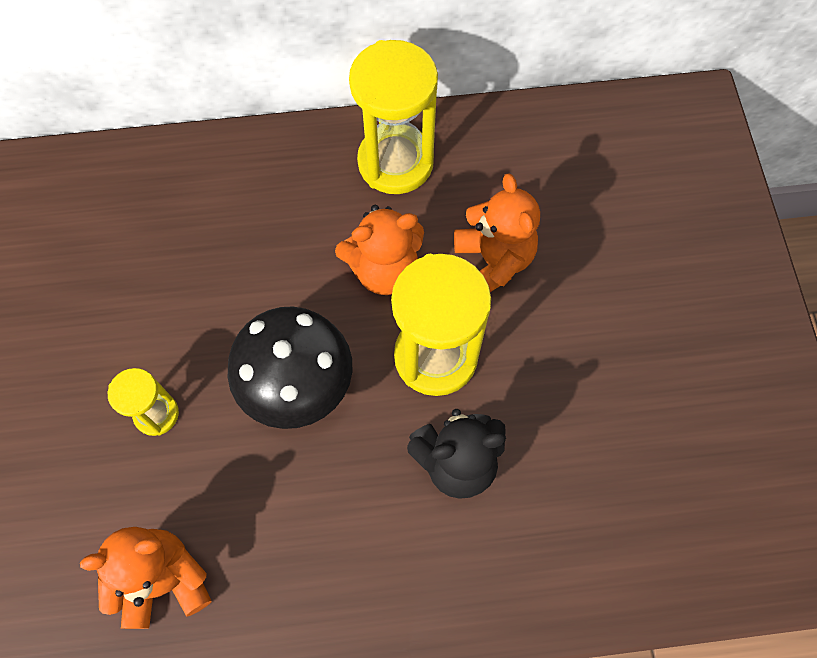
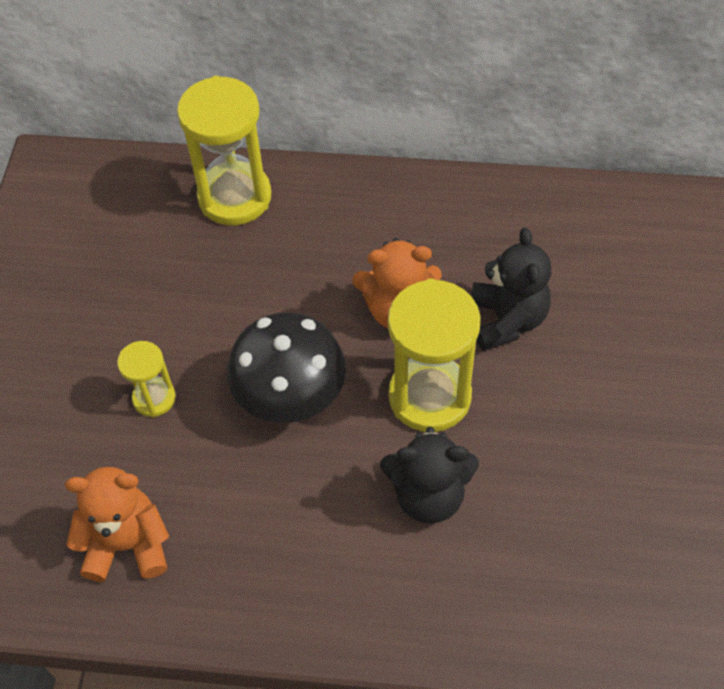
camera: 15 degrees right, 10 degrees down
yellow hourglass [349,40,438,194] -> yellow hourglass moved to [177,76,272,225]
orange teddy bear [454,173,540,292] -> black teddy bear [471,228,551,351]

